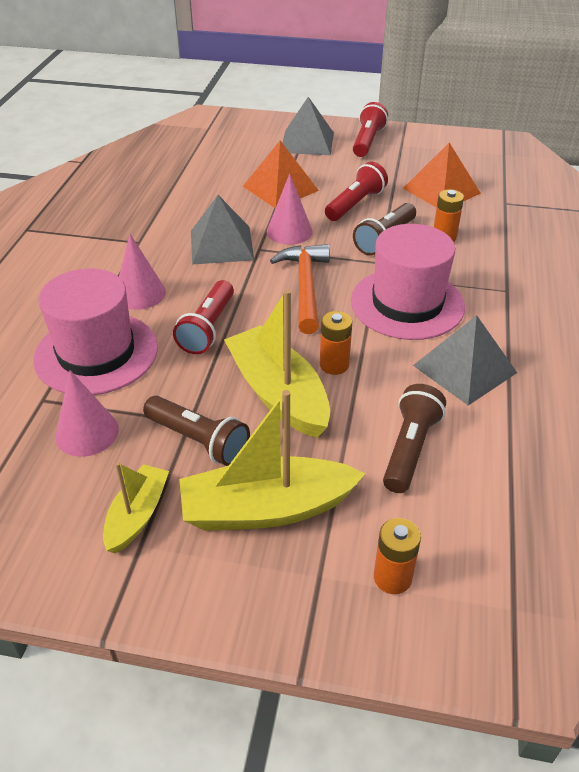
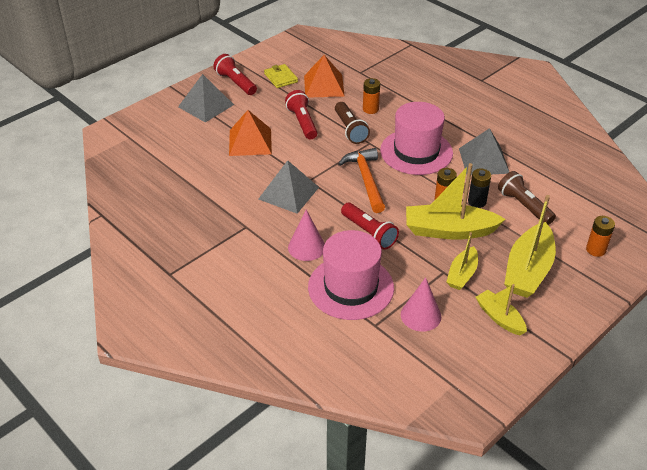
camera: 55 degrees left, 0 degrees up
brown flashlight [143,396,250,466] -> yellow boat [446,232,478,290]
pink cone [267,174,313,245] -> none
orange hammer [270,244,330,334] -> orange hammer turned 45 degrees clockwise [338,148,385,213]
none -> yellow wallet [264,64,298,88]
none -> black battery [468,169,491,208]

